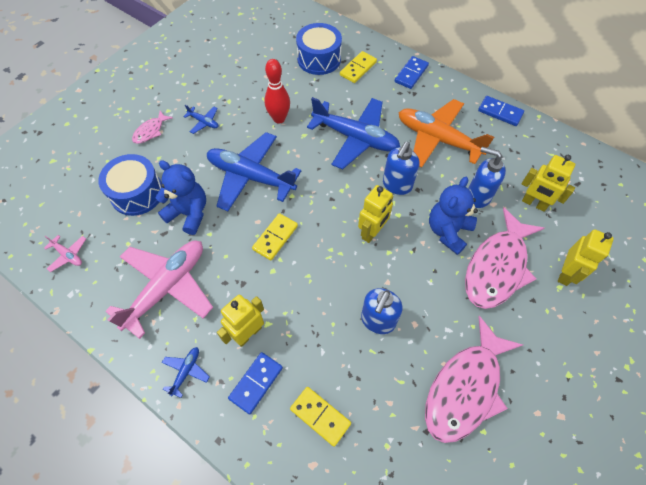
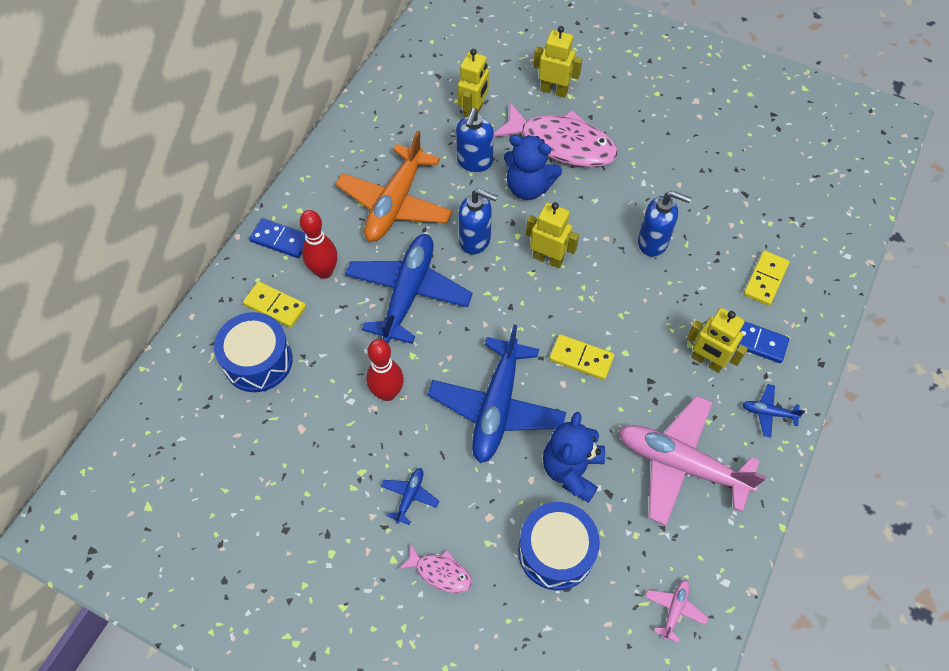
camera: 100 degrees left, 0 degrees up
pink fish [425,316,523,443] -> none
blue domino [478,96,524,126] -> none
none -> red bowling pin [300,210,337,279]

